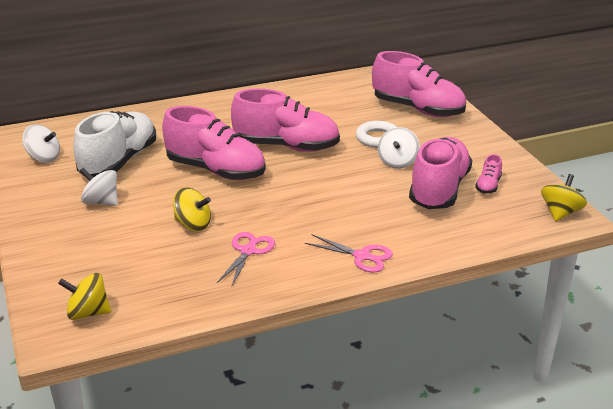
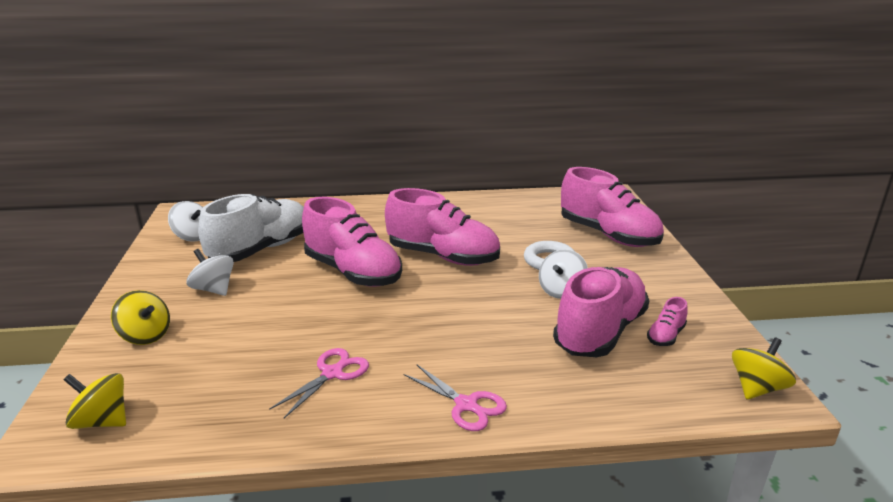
camera: 15 degrees right, 5 degrees down
yellow spinning top [173,188,211,231] -> yellow spinning top moved to [111,290,170,345]

